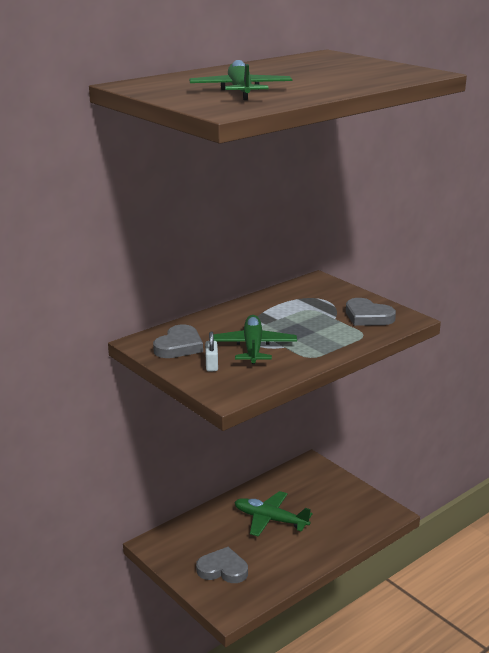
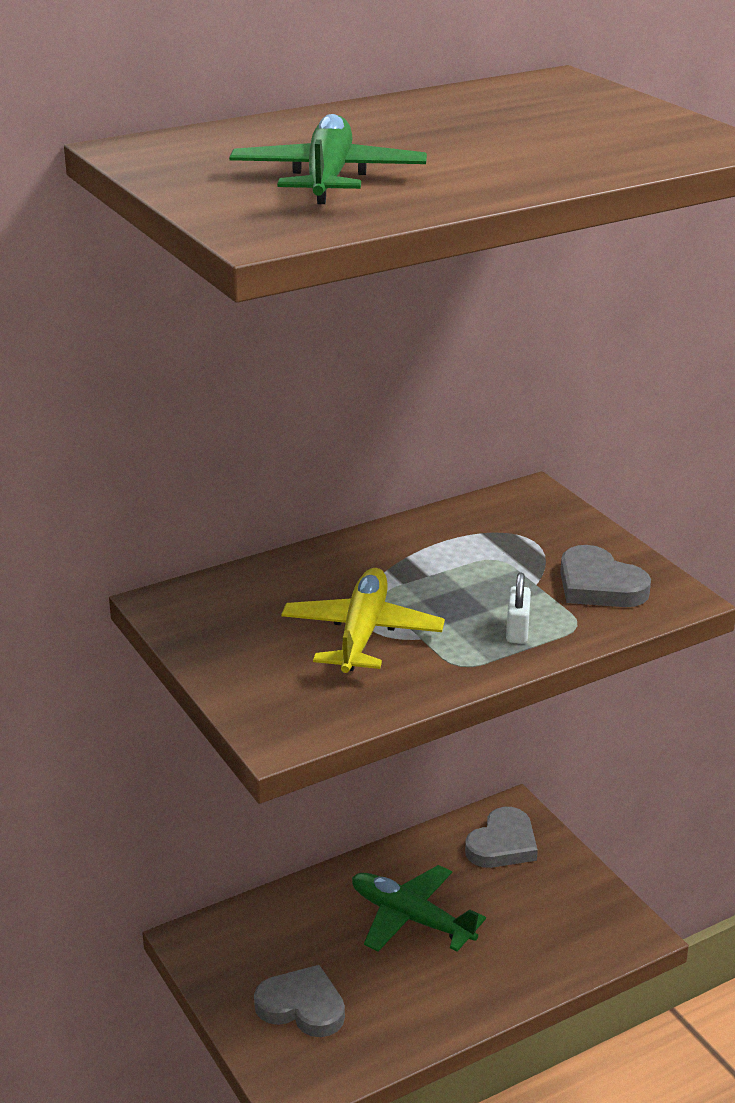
camera: 10 degrees right, 5 degrees up
grey heart [153,324,203,358] -> grey heart moved to [465,807,538,868]
white padlock [205,331,218,371] -> white padlock moved to [506,573,531,644]
green plane [214,315,297,364] -> yellow plane [281,568,445,673]

